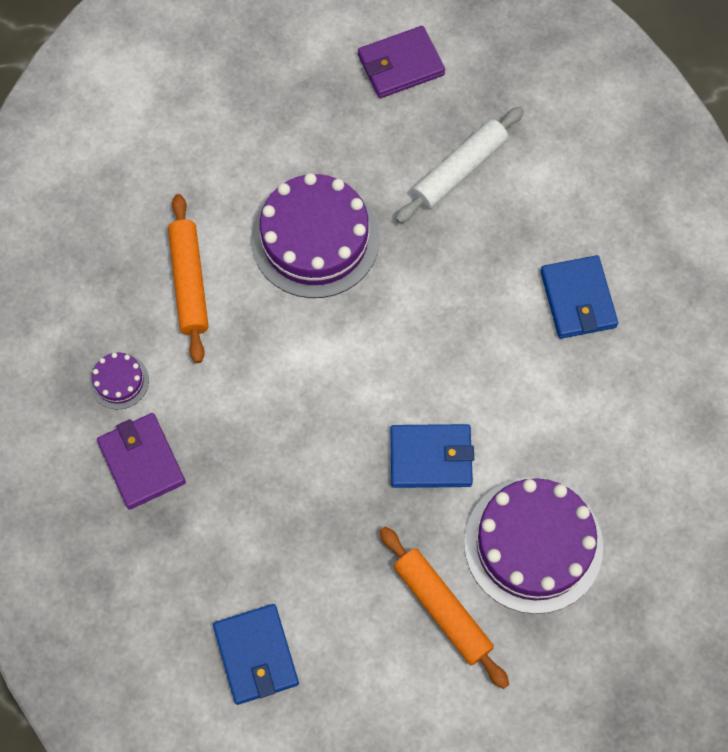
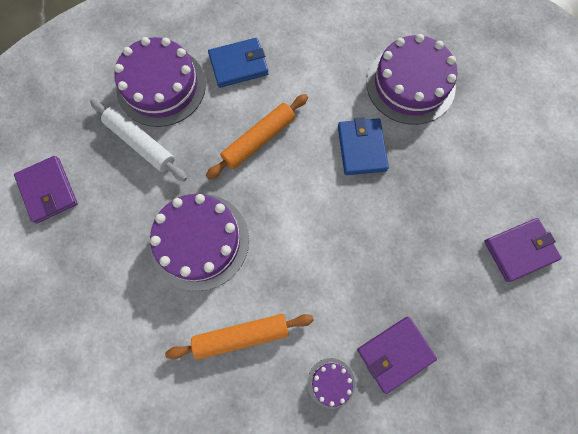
camera: 95 degrees left, 5 degrees up
blue wallet [213,604,299,705] -> purple wallet [484,218,562,282]
orange rolling pin [380,527,509,689] -> orange rolling pin moved to [206,94,308,179]
none -> purple cake [114,37,206,127]

